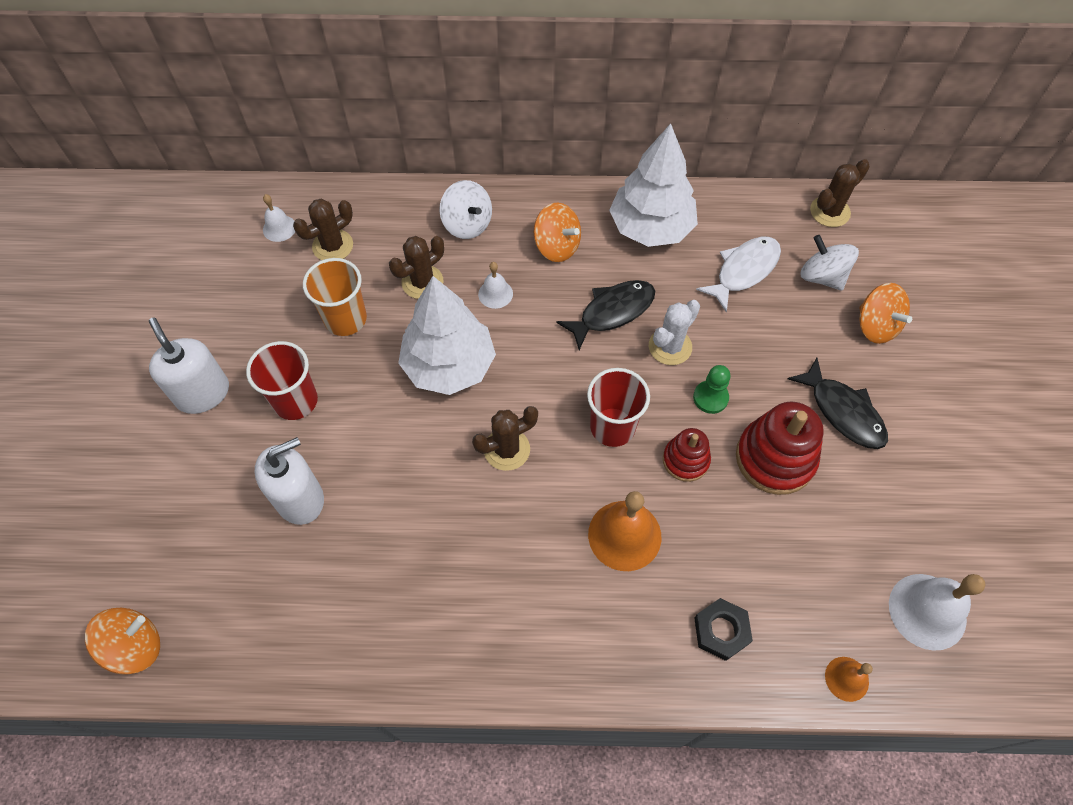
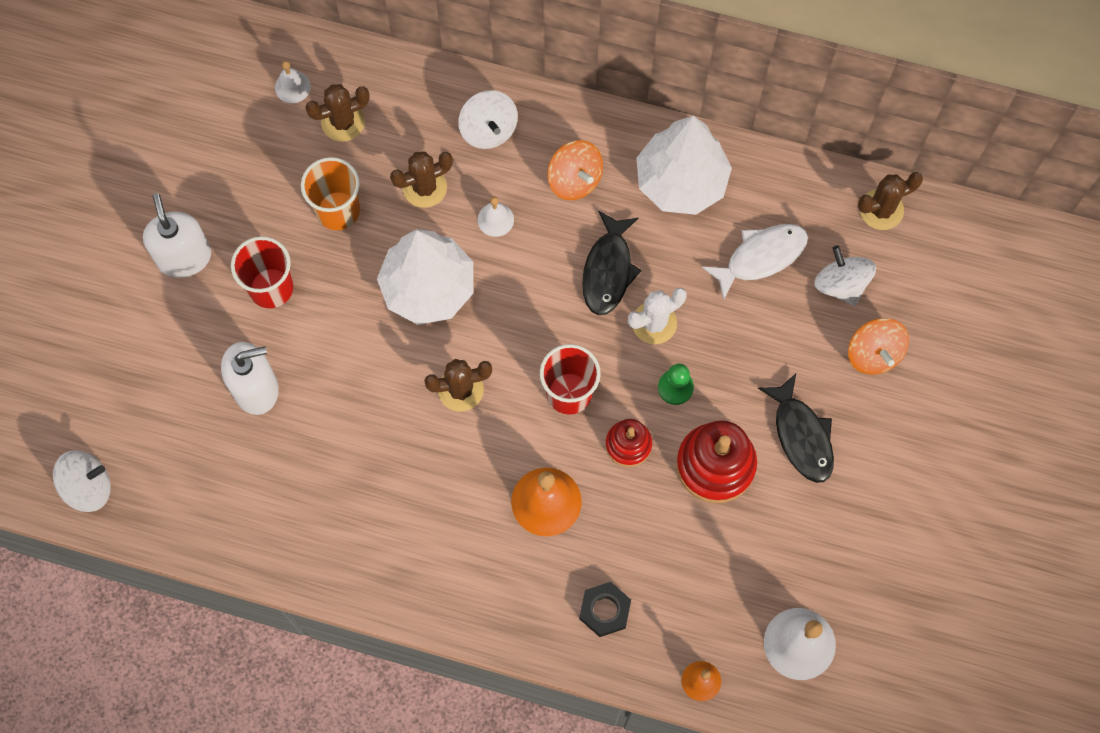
camera: 15 degrees right, 10 degrees up
orange spinning top [85,608,160,675] -> white spinning top [53,450,111,512]
black fish [556,280,655,350] -> black fish turned 120 degrees clockwise [582,210,642,315]

